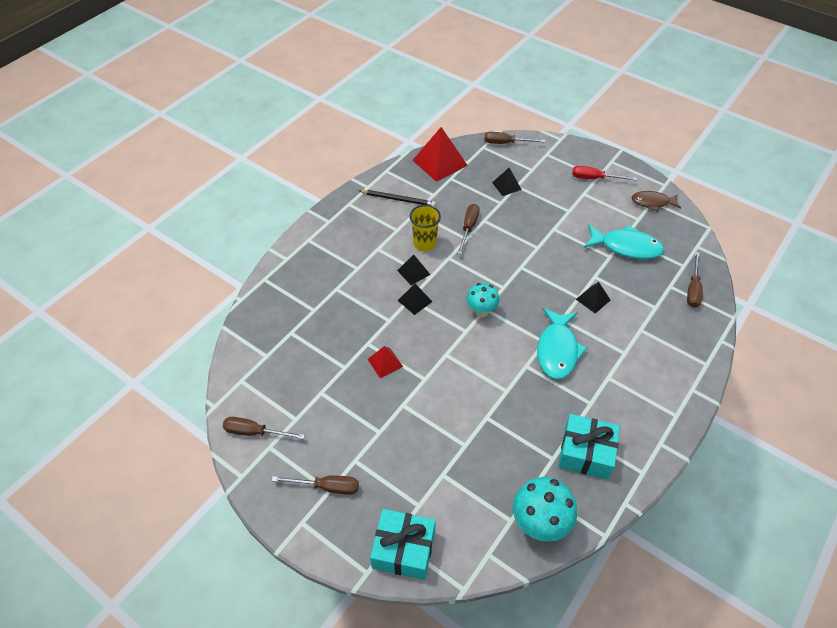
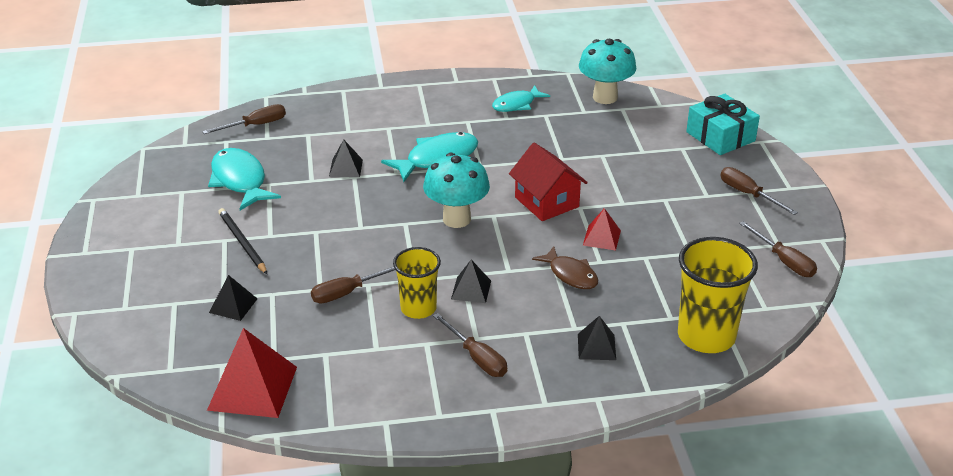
camera: 135 degrees left, 15 degrees down
black pencil [359,190,436,207] -> black pencil moved to [218,208,267,274]
black pyramid [398,284,433,315] -> black pyramid moved to [578,316,616,360]
turquoise mushroom [466,283,499,317] -> turquoise mushroom [423,153,490,228], size x1.56
brown screwdriver [484,132,545,144] -> brown screwdriver moved to [433,313,507,377]
turquoise gift [558,414,620,480] -> turquoise fish [492,85,550,112]
red screwdriver [572,166,637,181] -> none
brown fish [631,191,681,212] -> brown fish moved to [532,246,598,289]
none -> red house [509,143,588,221]
none -> yellow cup [678,237,758,353]

